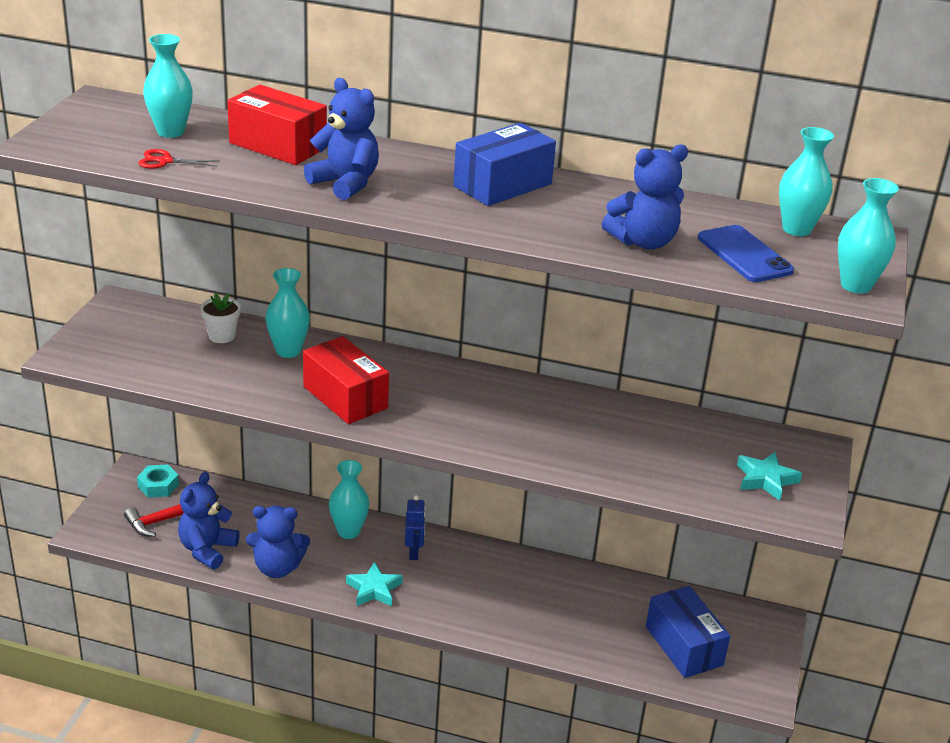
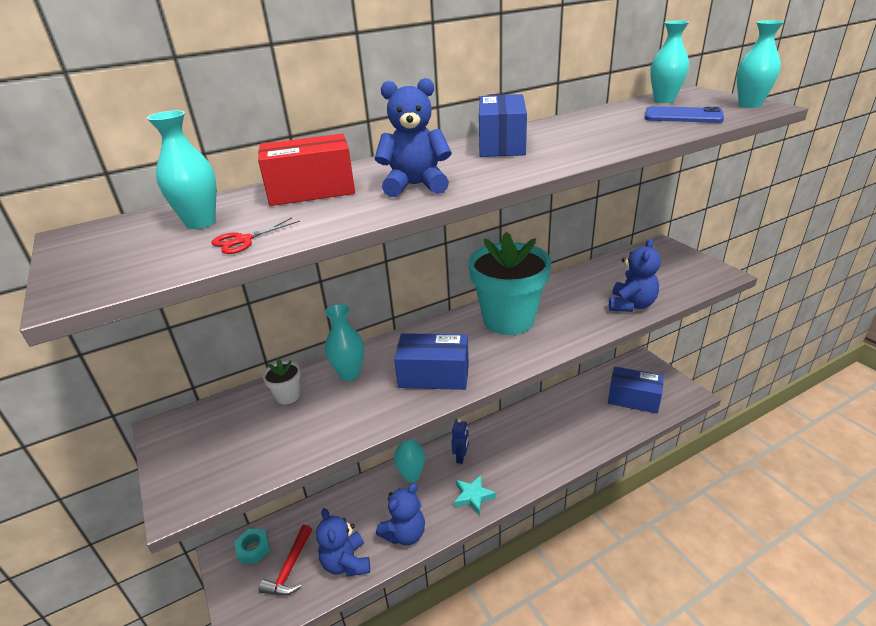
camera: 40 degrees left, 0 degrees up
red box [303,336,389,424] -> blue box [394,333,469,390]
blue robot [405,495,426,560] -> blue robot turned 60 degrees clockwise [451,418,469,464]
blue teddy bear [602,144,688,250] -> blue teddy bear moved to [609,239,661,312]
turquoise star [737,452,802,501] -> none
none -> turquoise flower pot [469,232,551,335]

